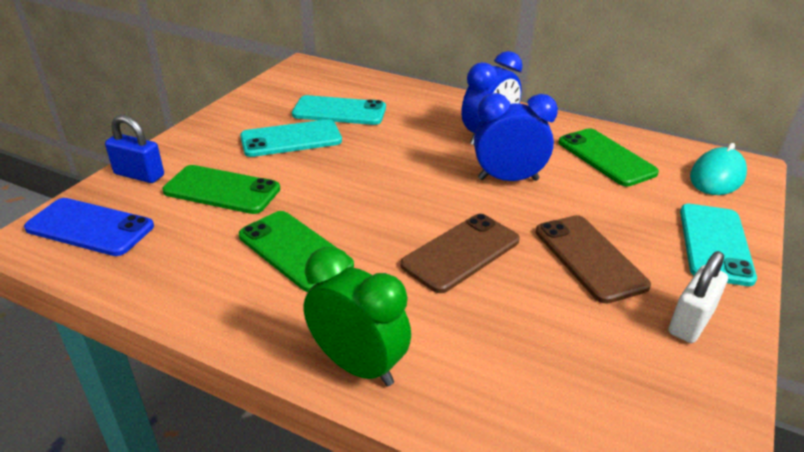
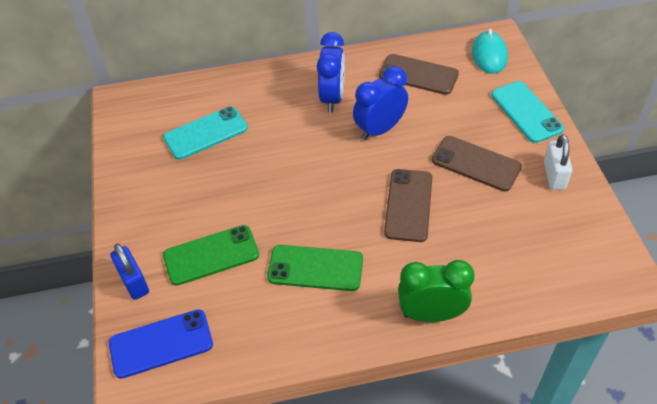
camera: 35 degrees left, 15 degrees up
blue padlock [105,115,164,183] -> blue padlock turned 75 degrees clockwise [110,243,149,300]
turquoise phone [240,119,342,157] -> none
green phone [559,128,659,186] -> brown phone [379,54,459,95]

